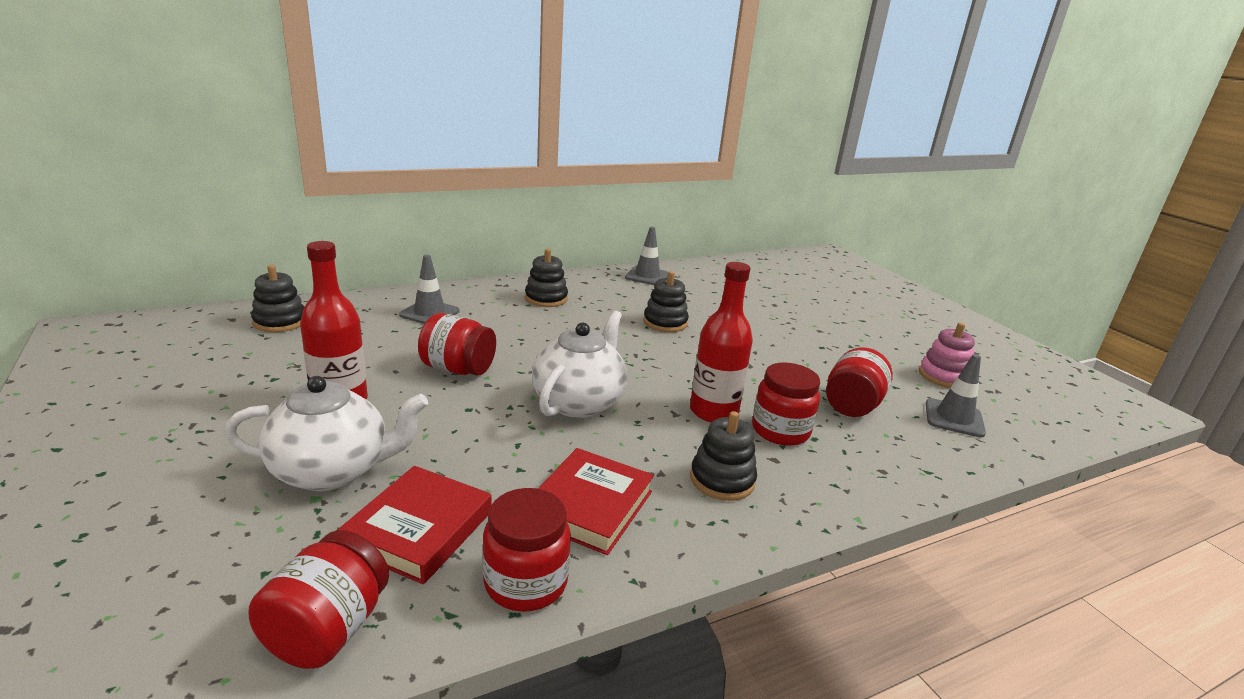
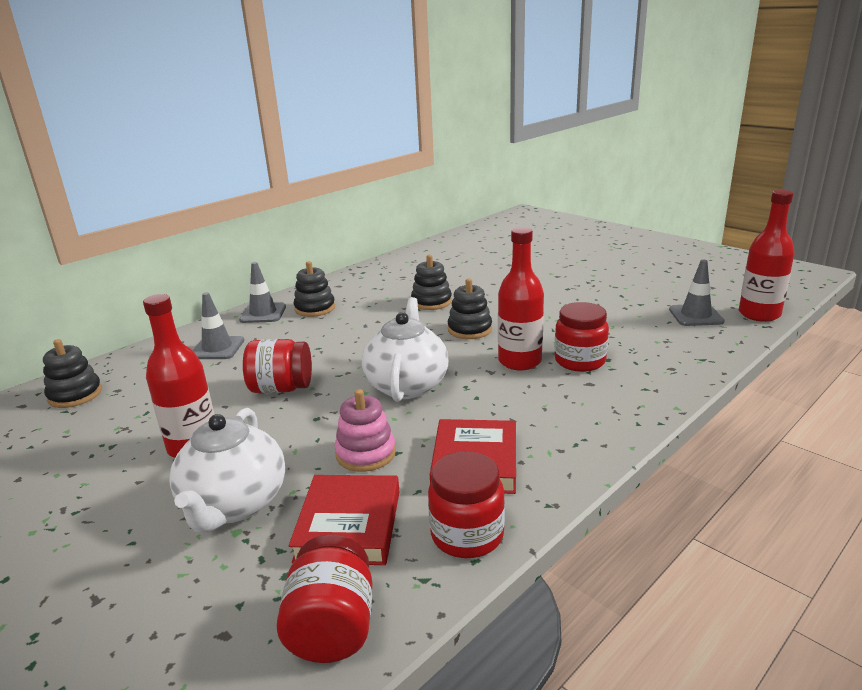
camera: 15 degrees left, 0 degrees up
white teapot [224,376,428,491] -> white teapot turned 120 degrees clockwise [169,408,285,533]
grey traffic cone [625,227,668,285] -> grey traffic cone moved to [239,262,286,323]
black stacking toy [690,411,757,501] -> black stacking toy moved to [448,278,492,339]
red jar [826,347,893,417] -> none
pink stacking toy [919,323,975,388] -> pink stacking toy moved to [335,389,396,472]
none -> red bottle [739,190,795,322]

